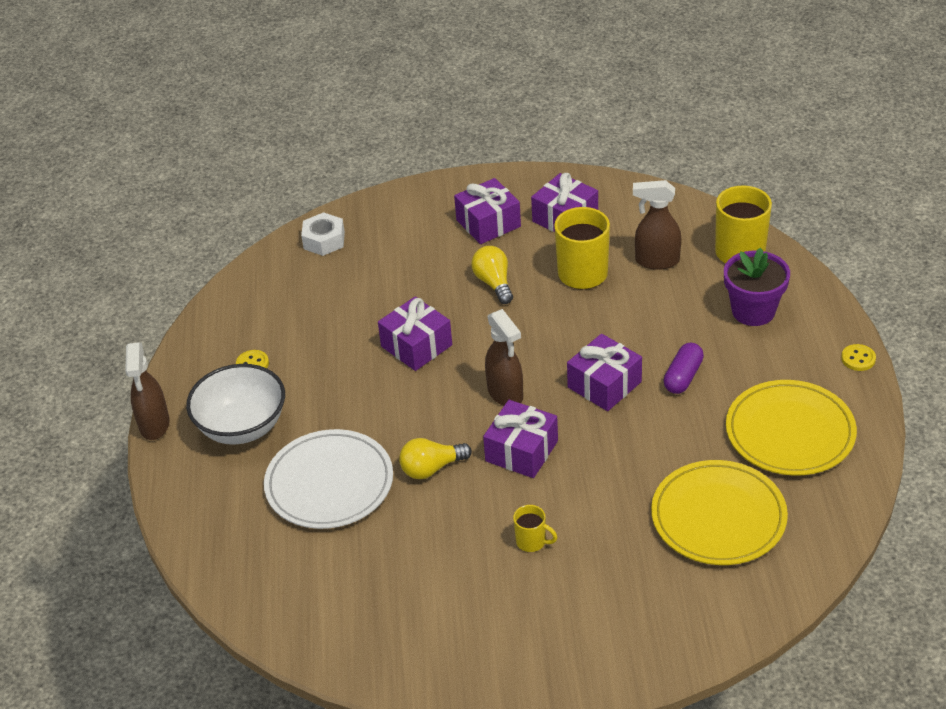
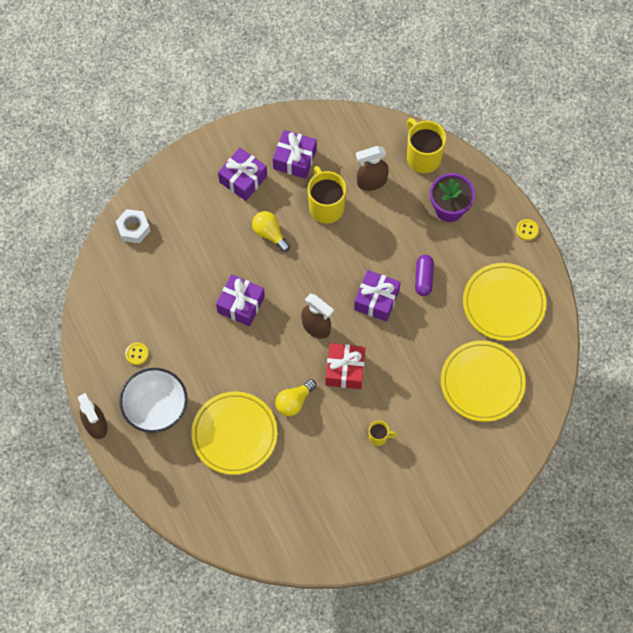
camera: 25 degrees left, 25 degrees up
white plate [264,429,393,529] -> yellow plate [191,391,277,475]
purple gift [483,400,558,478] -> red gift [326,343,366,389]

